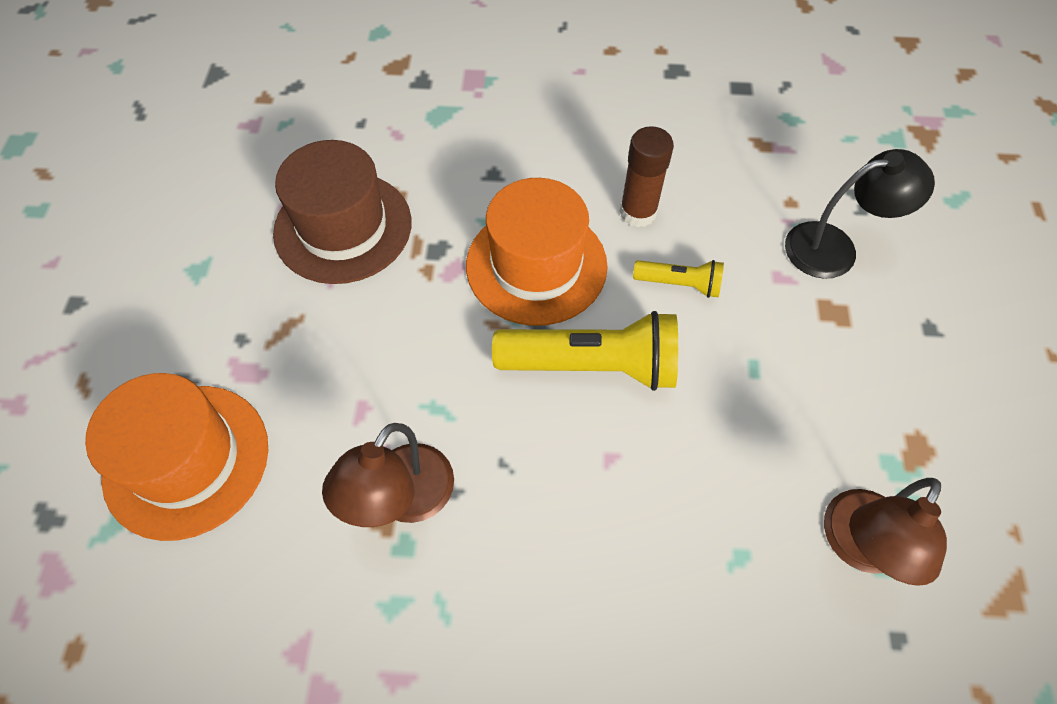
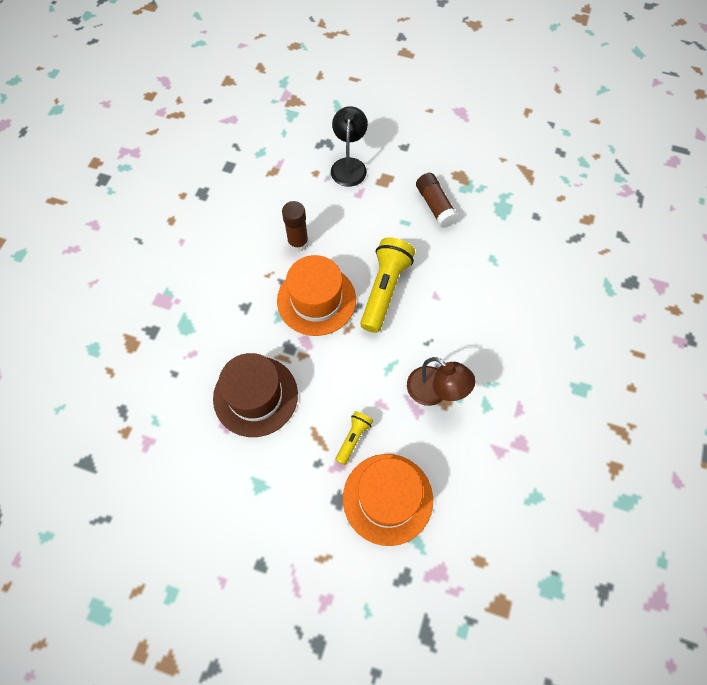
camera: 75 degrees left, 5 degrees up
yellow flashlight [633,260,724,298] -> yellow flashlight moved to [335,411,373,465]
brown lamp [824,478,947,586] -> none
none -> brown glue stick [416,173,459,228]

